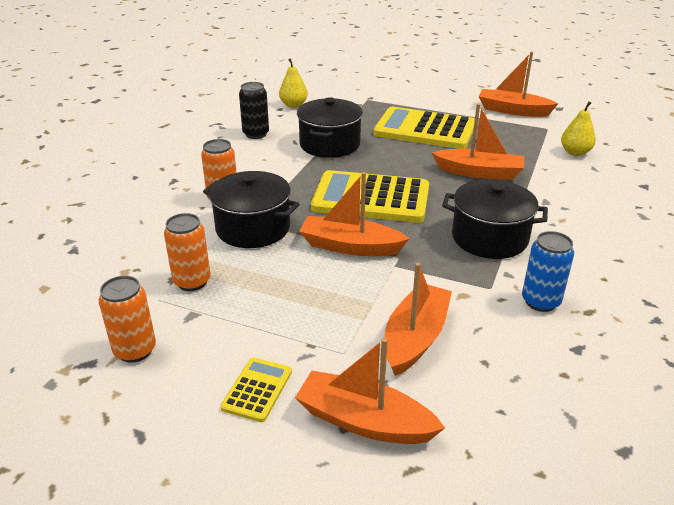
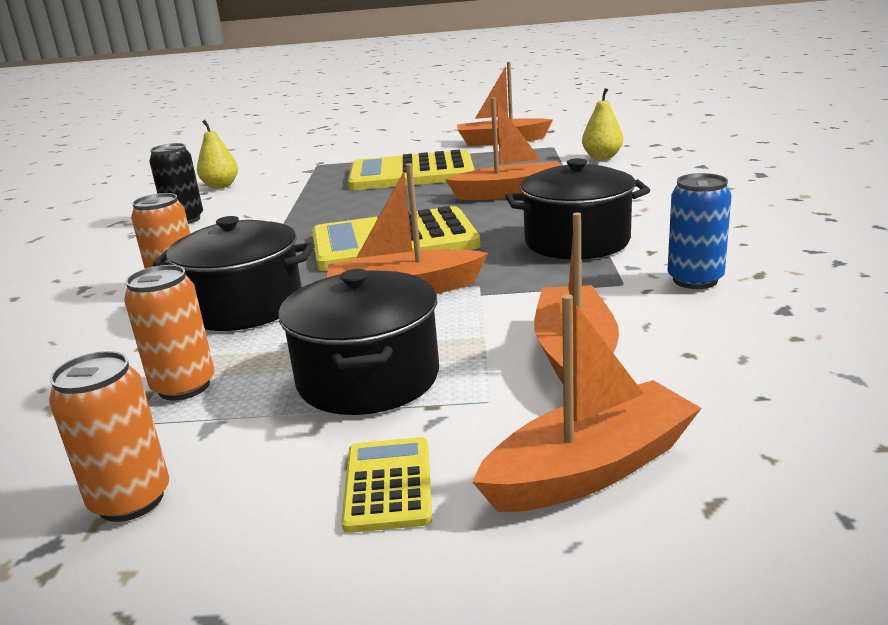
camera: 20 degrees left, 10 degrees down
orange boat [295,338,445,444] -> orange boat turned 150 degrees clockwise [472,294,701,512]
black pot [297,97,363,158] -> black pot moved to [278,269,439,415]

